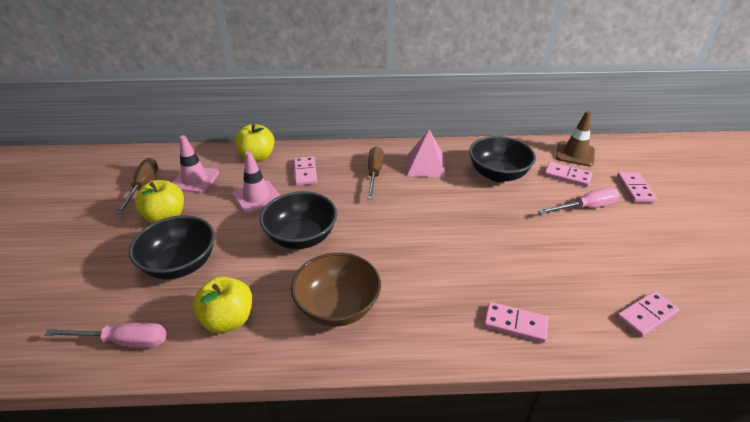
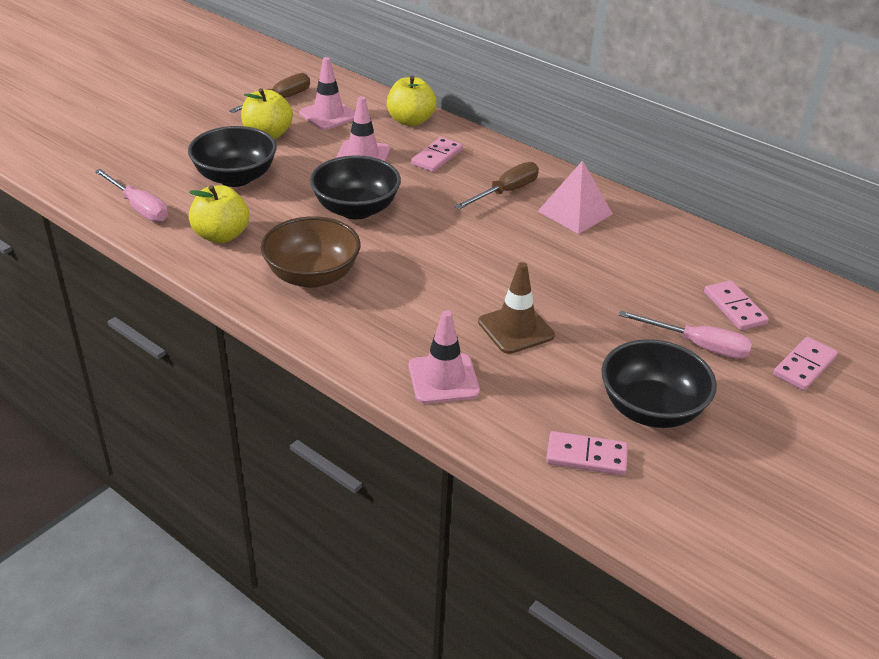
camera: 40 degrees right, 0 degrees up
black bowl [469,136,536,182] -> black bowl moved to [601,339,717,428]
pink domino [484,302,548,343] -> pink traffic cone [409,310,480,404]
brown traffic cone [556,111,595,167] -> brown traffic cone moved to [478,262,555,354]

